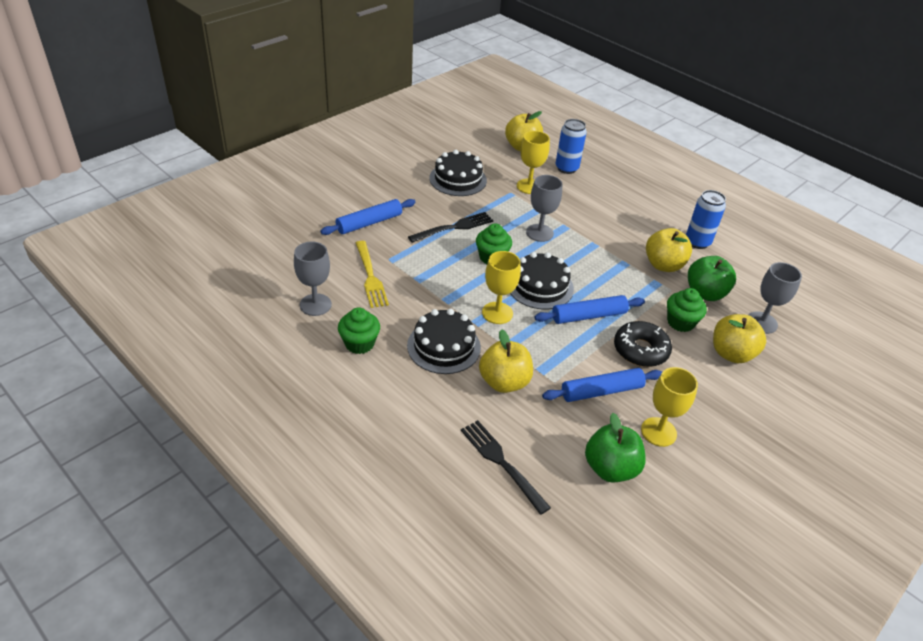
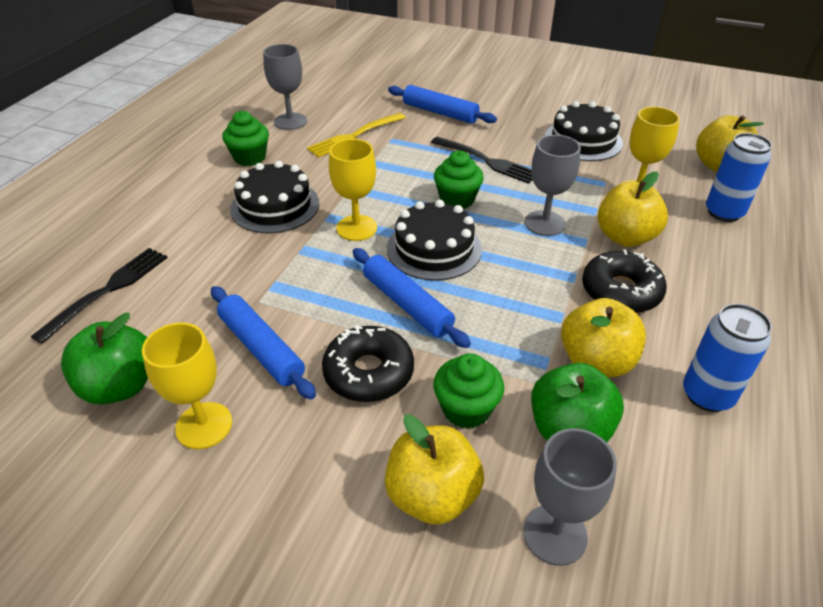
camera: 70 degrees right, 0 degrees up
yellow apple [479,329,533,393] -> yellow apple moved to [598,171,668,247]
none -> black donut [582,249,667,313]

